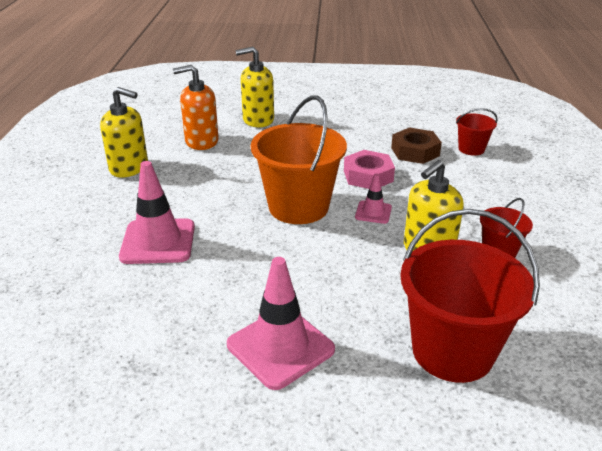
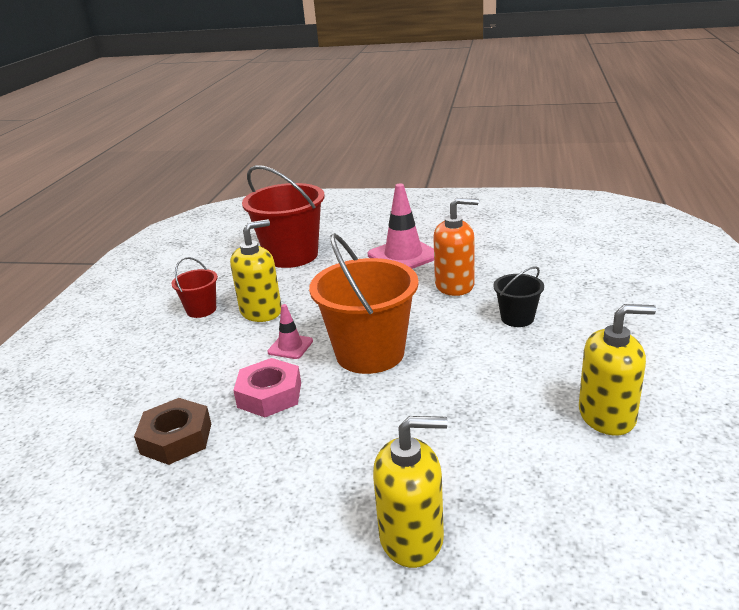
camera: 170 degrees left, 5 degrees down
yellow soap dispenser [100,87,148,178] -> yellow soap dispenser turned 150 degrees clockwise [579,304,656,436]
pink traffic cone [119,161,195,264] -> black bucket [493,266,544,327]
orange soap dispenser [173,65,219,150] -> orange soap dispenser moved to [433,197,479,296]
red bucket [456,108,498,156] -> none

